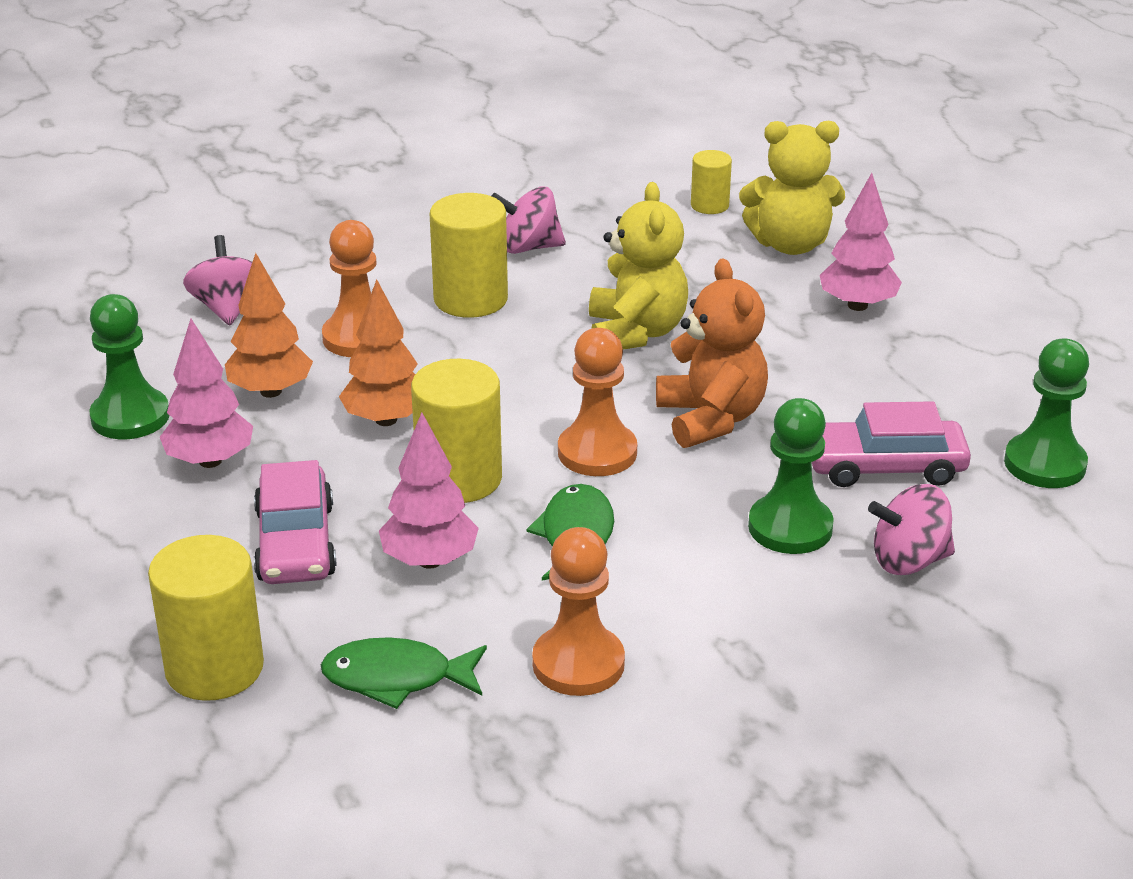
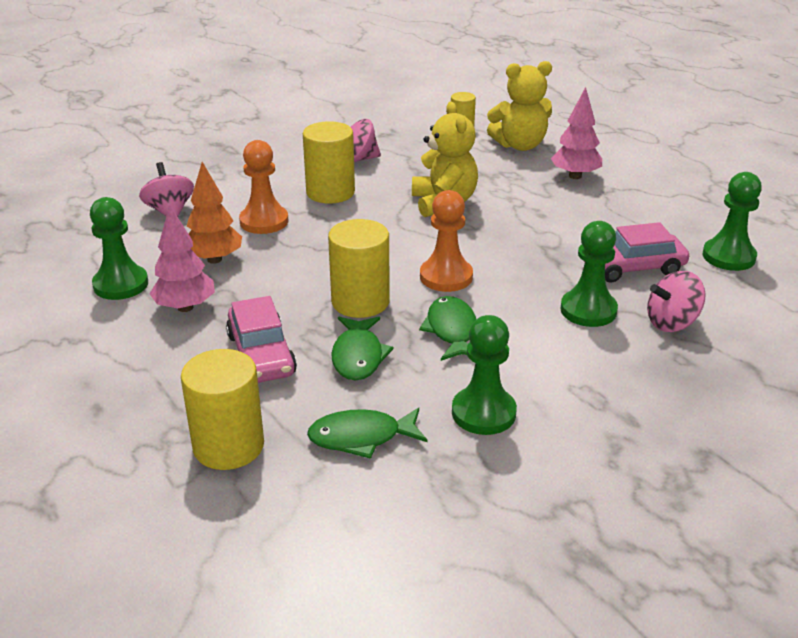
camera: 10 degrees left, 0 degrees up
orange tree [339,279,418,426] -> none
pink tree [379,413,479,569] -> green fish [331,317,394,380]
orange pawn [532,527,625,696] -> green pawn [452,315,517,435]
orange teddy bear [656,259,768,448] -> none

